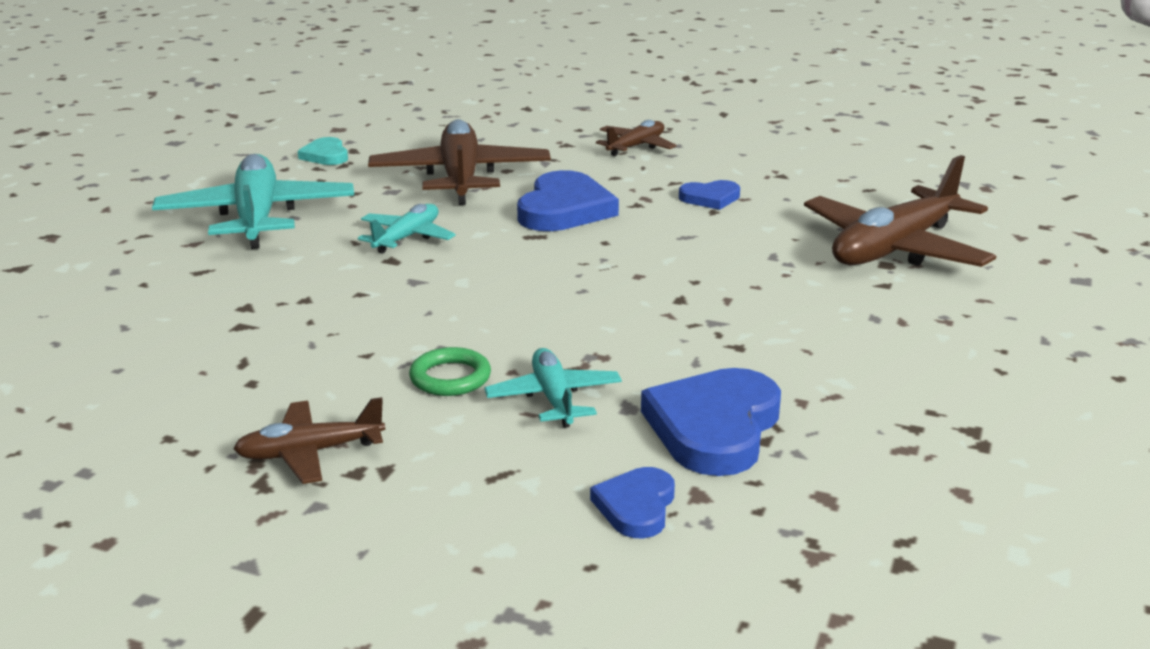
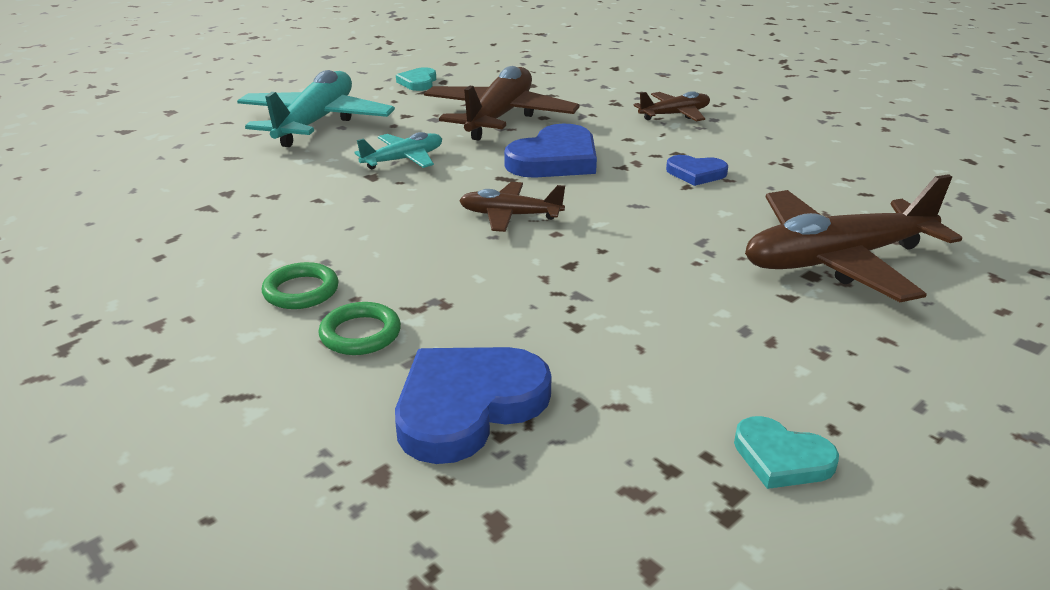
camera: 25 degrees right, 5 degrees up
brown plane [233,397,385,484] -> brown plane moved to [459,182,565,232]
turquoise plane [484,348,622,428] -> green ring [318,302,401,355]
blue heart [590,467,675,539] -> none
none -> turquoise heart [734,416,839,489]

